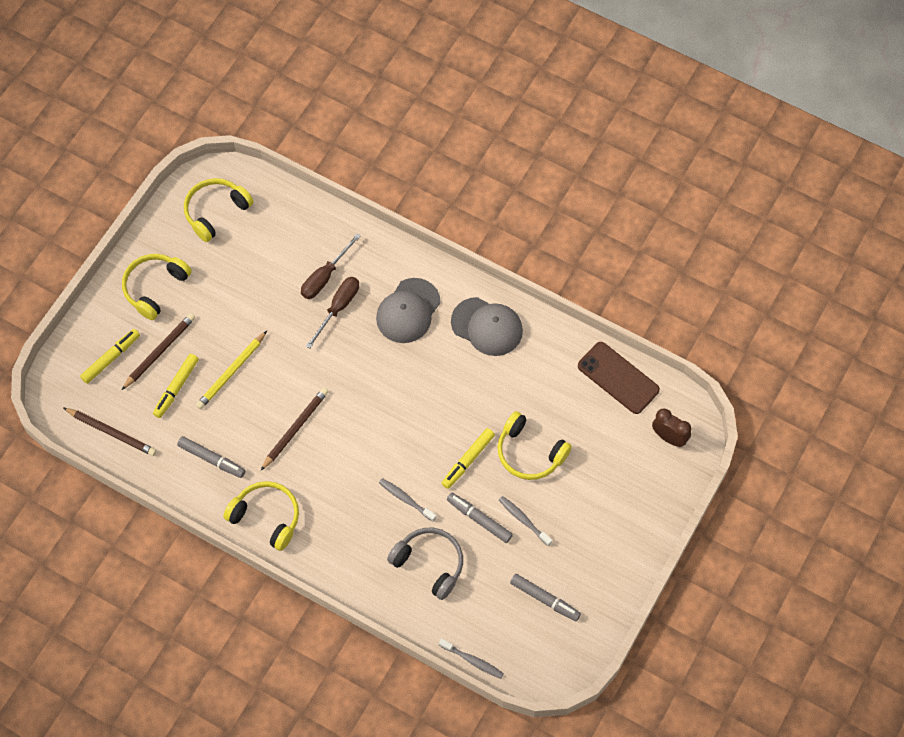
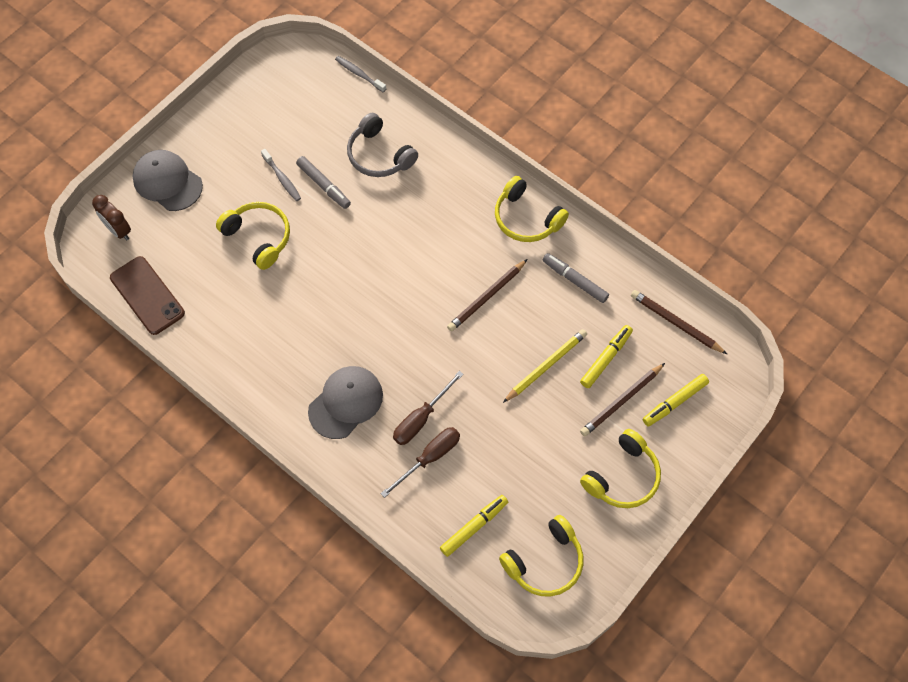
camera: 170 degrees left, 0 degrees up
grey toothbrush [379,478,436,522] -> none
yellow marker [442,428,495,489] -> yellow marker moved to [440,495,508,557]
grey cap [451,297,523,356] -> grey cap moved to [133,150,203,211]
grey marker [510,574,581,621] -> none

